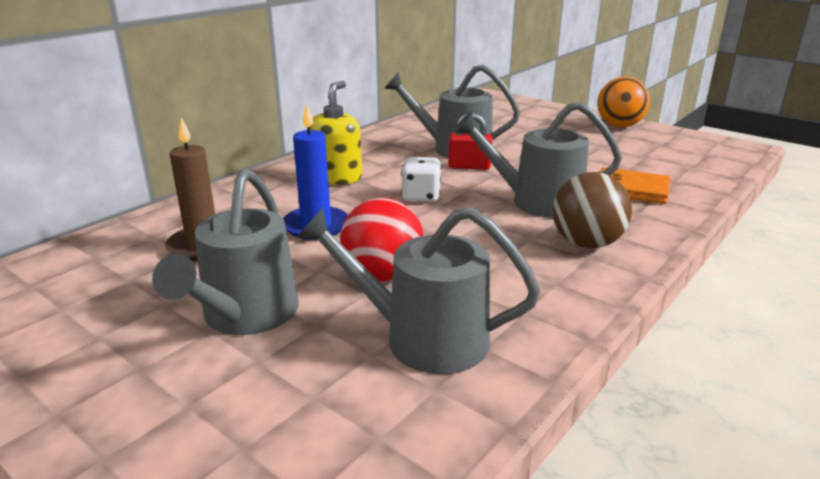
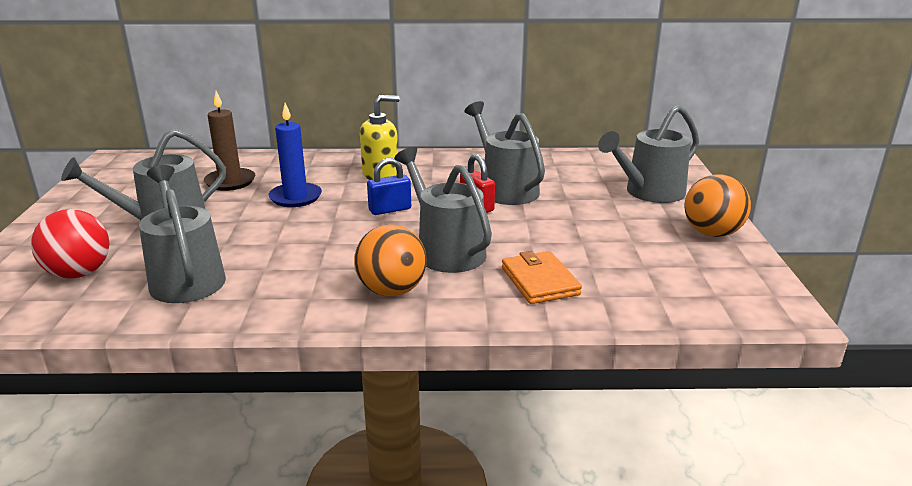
camera: 50 degrees right, 0 degrees up
red ball [340,198,424,281] -> red ball moved to [31,209,109,279]
white dice [401,157,441,202] -> blue padlock [367,158,411,215]
brown ball [553,172,632,248] -> orange ball [354,224,427,297]
none -> grey watering can [598,105,699,203]

